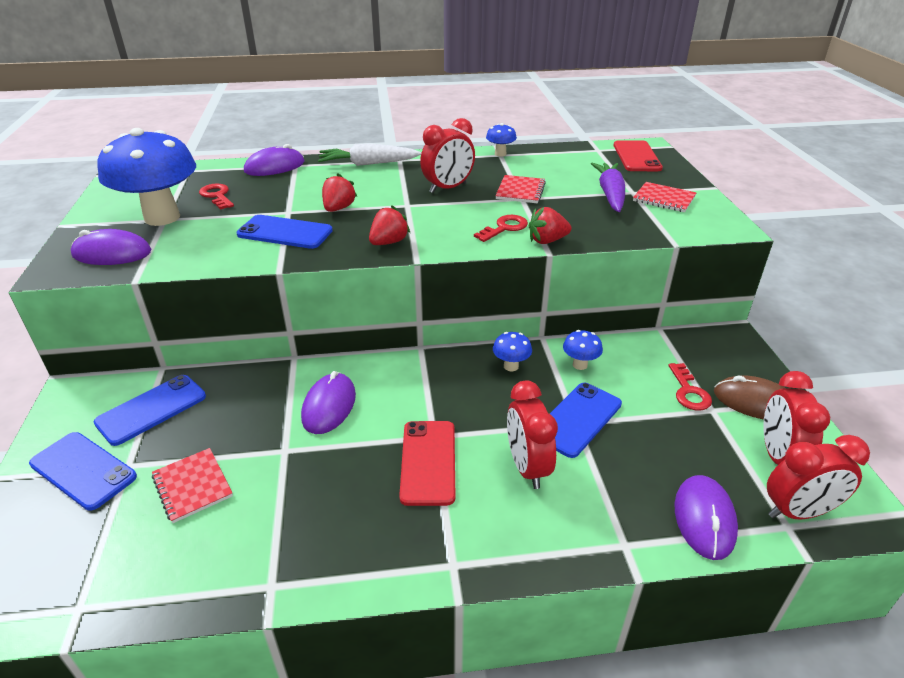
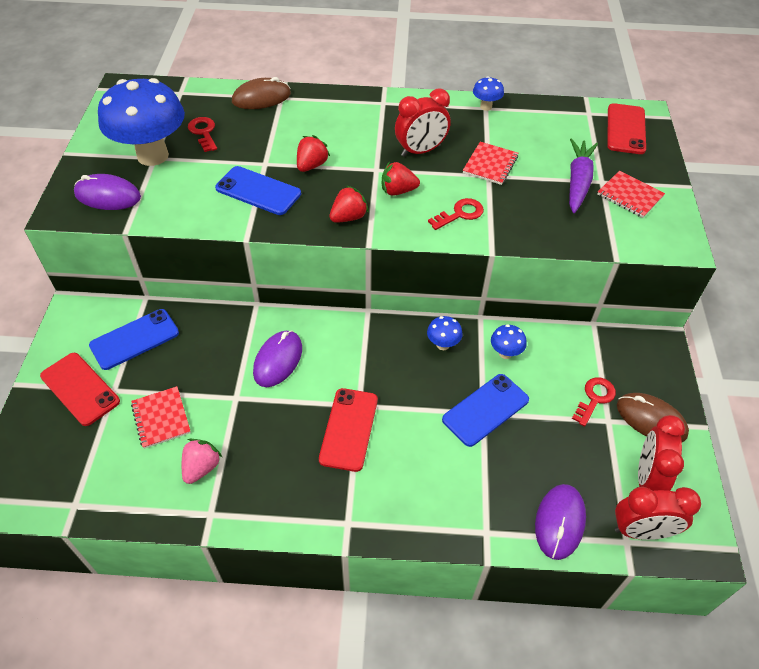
camera: 10 degrees right, 15 degrees up
blue phone [29,432,137,511] -> red phone [40,353,120,426]
purple mouse [244,144,305,176] -> brown mouse [232,77,291,109]
white carrot [318,143,422,166] -> none
red clock [507,381,558,489] -> none
red strawberry [529,207,571,244] -> red strawberry moved to [382,161,420,196]
red key [668,363,712,411] -> red key turned 150 degrees counterclockwise [572,377,616,427]
none -> pink strawberry [182,439,222,484]

